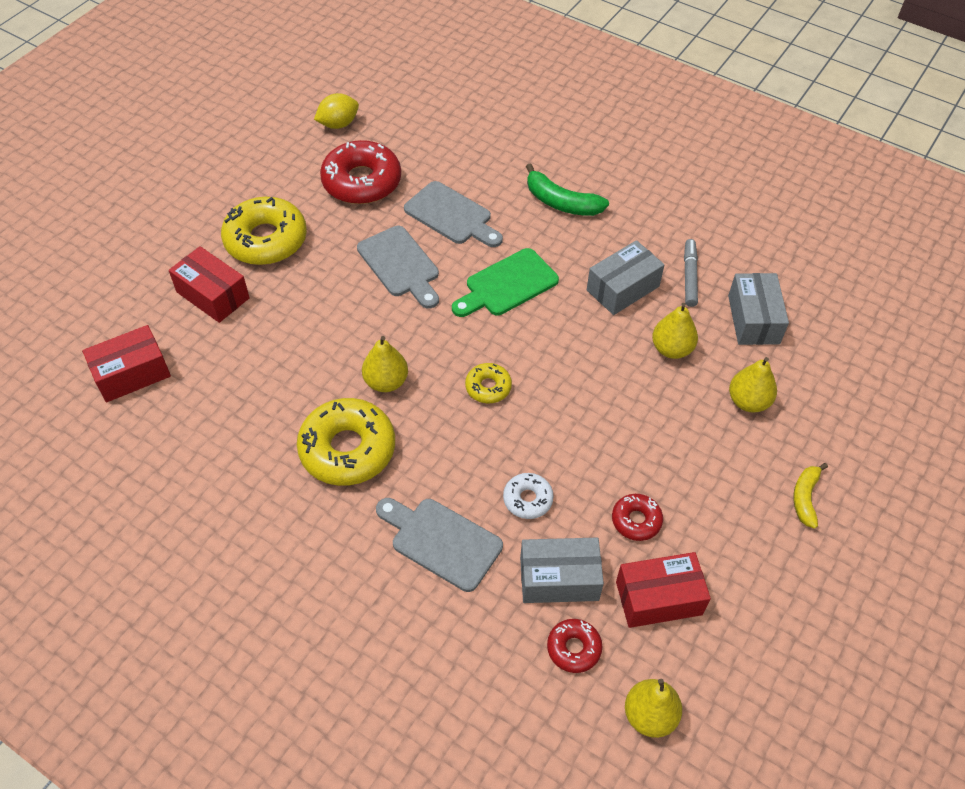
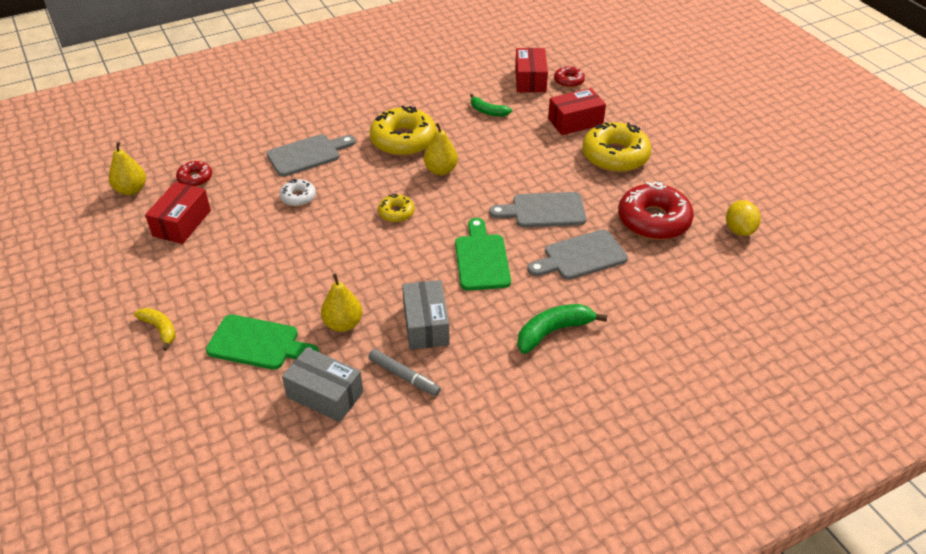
camera: 120 degrees right, 10 degrees down
grey box [520,538,604,603] -> none
red donut [612,494,663,541] -> red donut moved to [554,66,585,88]
yellow pear [729,357,777,412] -> green cutting board [206,315,319,370]
none -> green banana [470,94,512,117]

